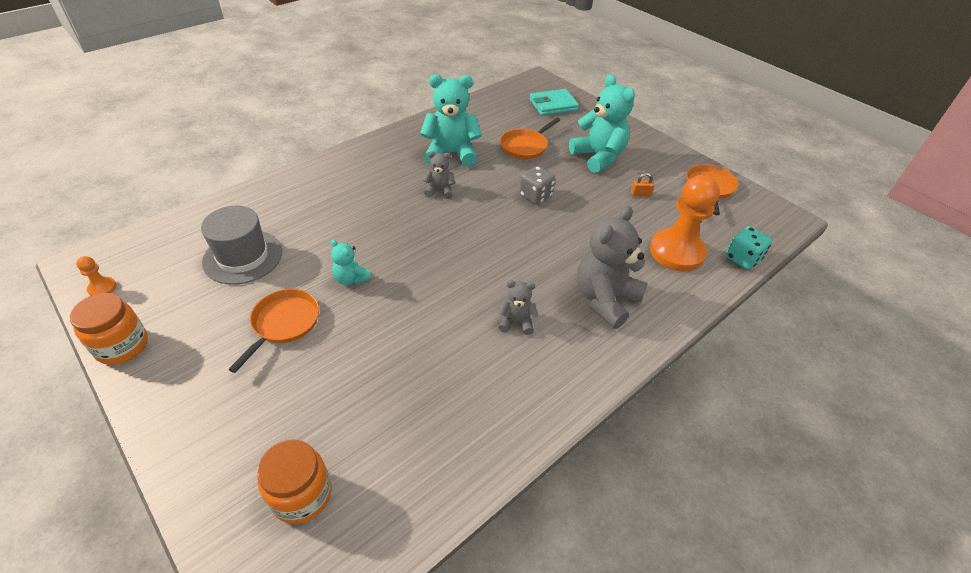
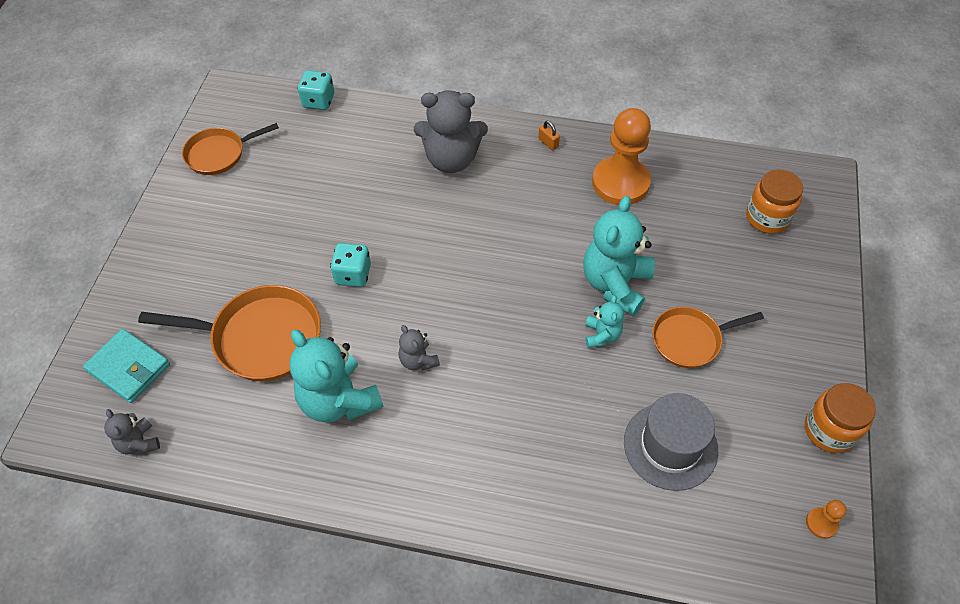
camera: 125 degrees left, 10 degrees up
grey teddy bear [497,280,538,335] -> grey teddy bear moved to [104,409,160,454]
orange pan [500,117,560,159] -> orange pan [138,285,321,381], size x1.57
grey dice [520,166,555,205] -> turquoise dice [330,243,371,287]
turquoise teddy bear [569,74,635,173] -> turquoise teddy bear moved to [583,196,655,316]
orange padlock [631,173,654,196] -> orange padlock moved to [538,121,560,150]
orange pawn [650,175,720,272] -> orange pawn moved to [592,108,651,205]

